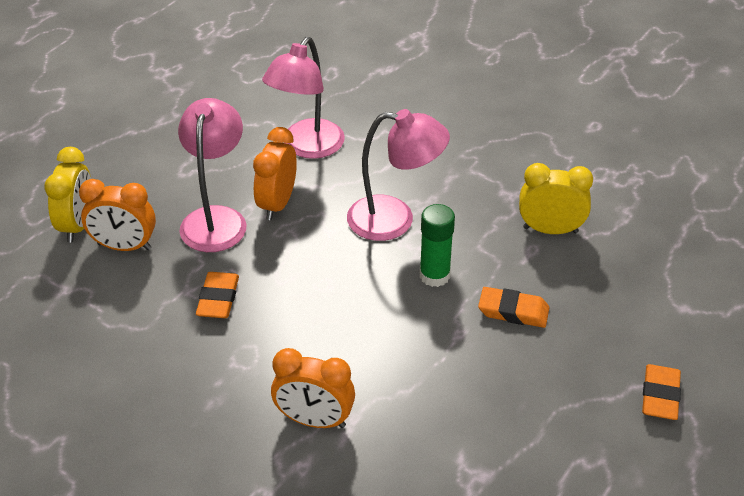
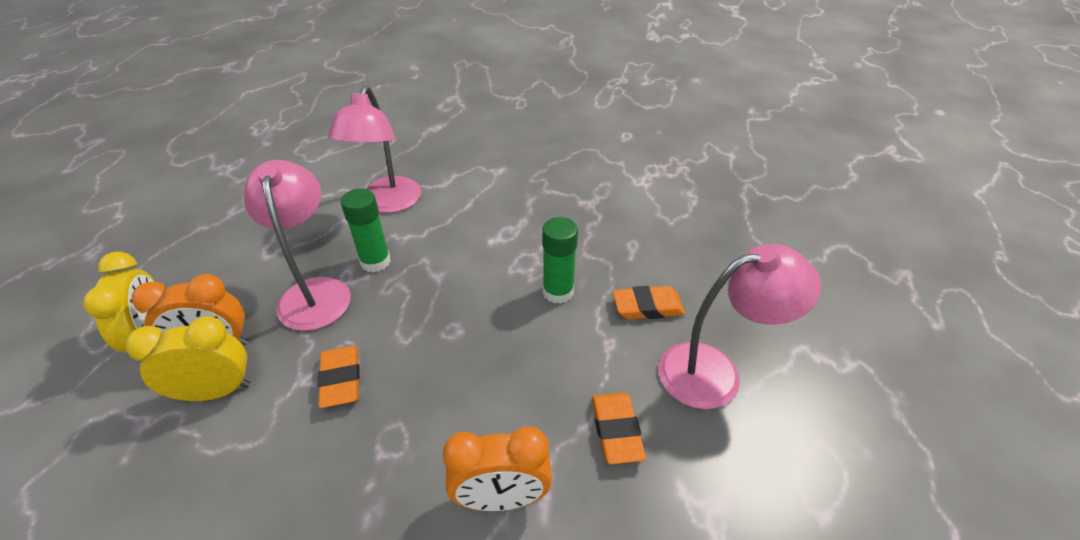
camera: 20 degrees left, 0 degrees up
orange clock [253,127,297,220] -> green glue stick [341,188,391,272]
pink lamp [347,109,450,241] -> pink lamp moved to [658,244,821,409]
yellow clock [519,163,593,234] -> yellow clock moved to [126,316,251,401]
orange eraser [642,364,681,420] -> orange eraser moved to [592,393,646,464]

